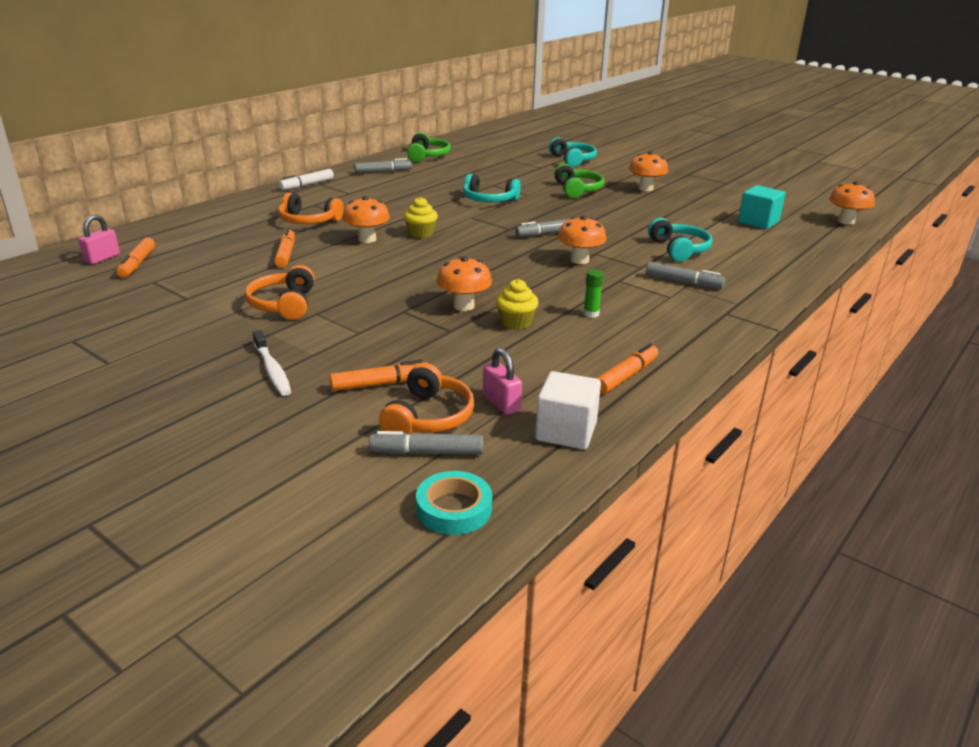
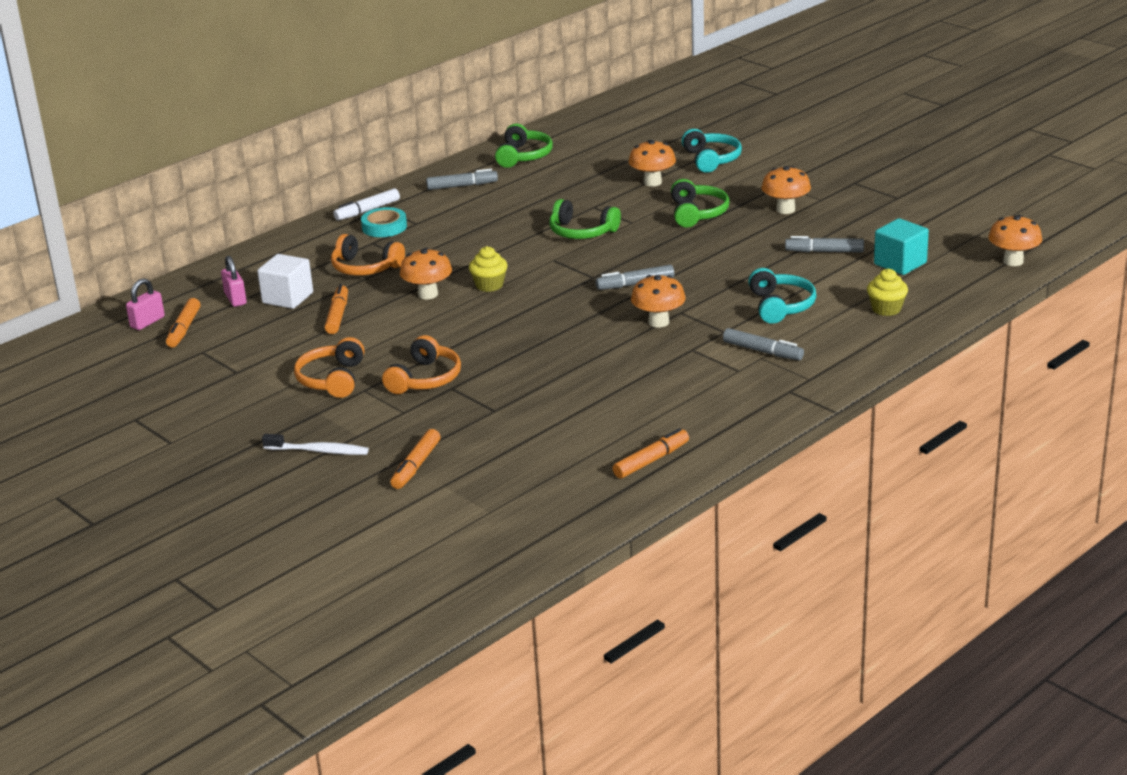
camera: 10 degrees right, 0 degrees up
white toothbrush [253,330,291,396] -> white toothbrush turned 60 degrees counterclockwise [262,434,369,455]
orange marker [330,359,428,391] -> orange marker turned 120 degrees clockwise [390,429,441,489]
grey marker [369,431,483,454] -> grey marker moved to [785,236,864,252]
orange headphones [379,363,475,434] -> orange headphones moved to [382,335,461,394]
turquoise tape [416,471,492,535] -> turquoise tape moved to [361,207,407,237]
orange mushroom [436,257,492,311] -> orange mushroom moved to [629,140,676,186]
turquoise headphones [463,174,521,202] -> green headphones [549,199,621,239]
pink padlock [483,348,522,415] -> pink padlock moved to [221,256,247,307]
yellow cupcake [496,279,538,330] -> yellow cupcake moved to [867,269,908,316]
white cube [535,371,601,450] -> white cube moved to [257,254,313,309]
green glue stick [583,269,604,318] -> none

